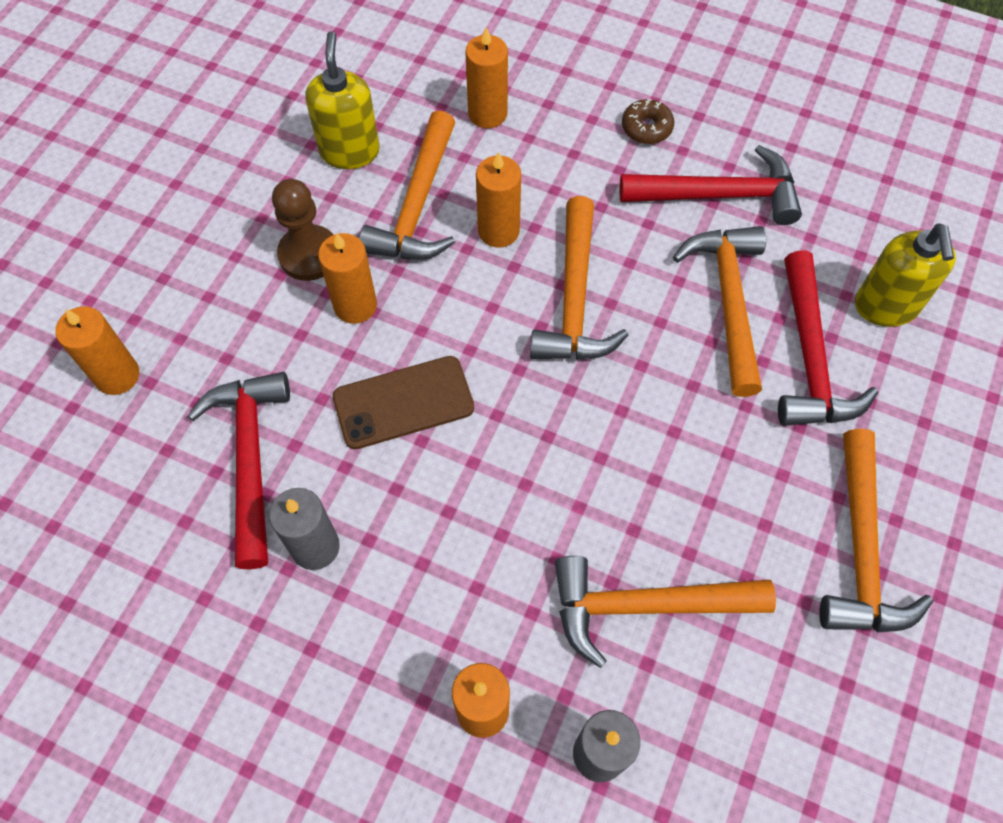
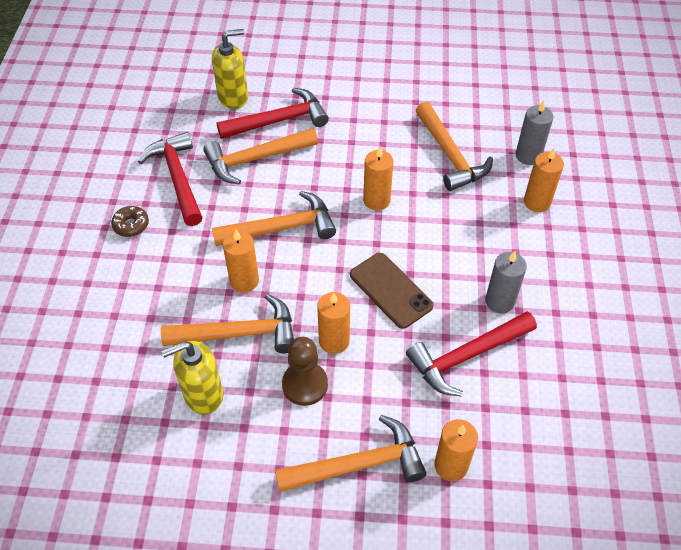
camera: 110 degrees left, 10 degrees down
orange candle [465,27,508,128] -> orange candle moved to [363,146,393,210]
orange hammer [819,429,933,633] -> orange hammer moved to [275,415,426,492]

